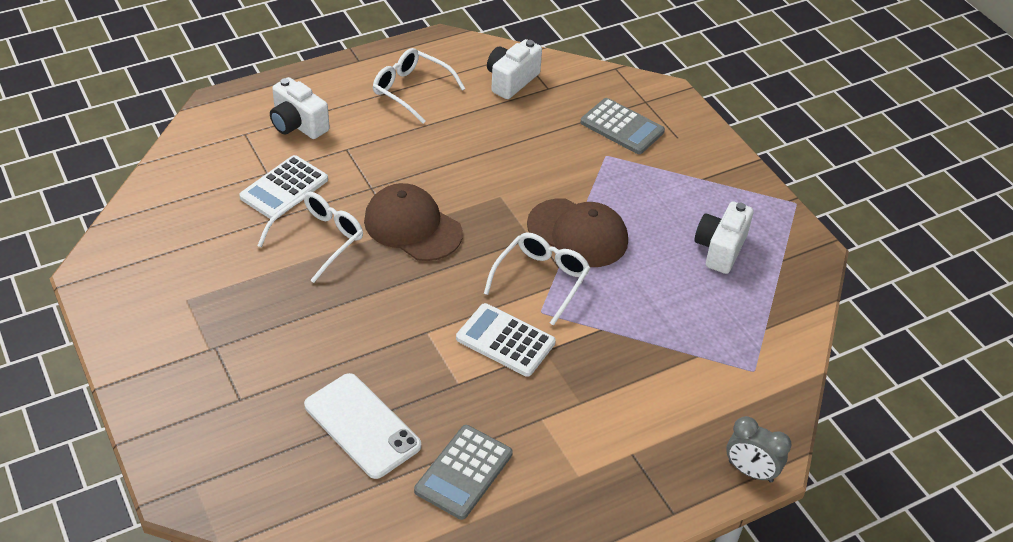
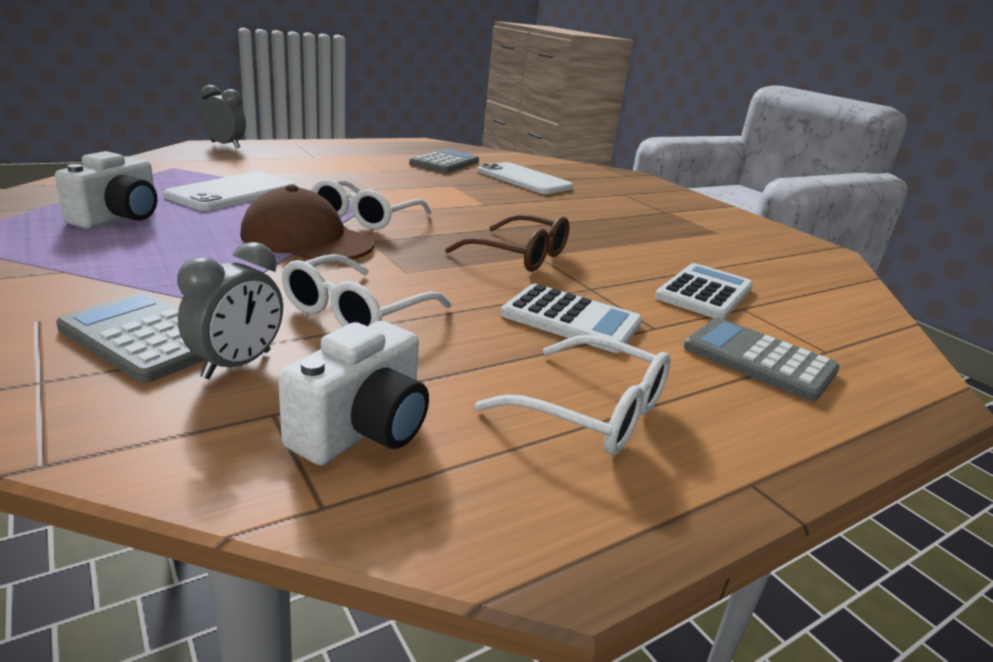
camera: 175 degrees right, 20 degrees down
white glasses [257,192,363,283] -> white glasses moved to [282,254,452,327]
white camera [270,77,330,139] -> grey calculator [683,318,840,401]
brown cap [364,183,463,261] -> brown glasses [445,214,570,272]
white calculator [456,303,556,377] -> white calculator moved to [501,284,642,353]
none -> white phone [164,172,296,211]
none -> grey clock [177,242,283,379]

